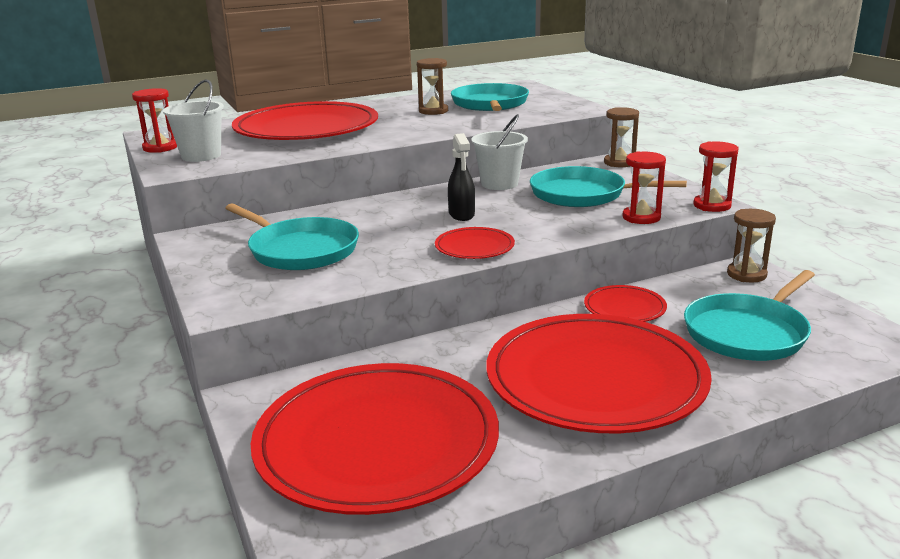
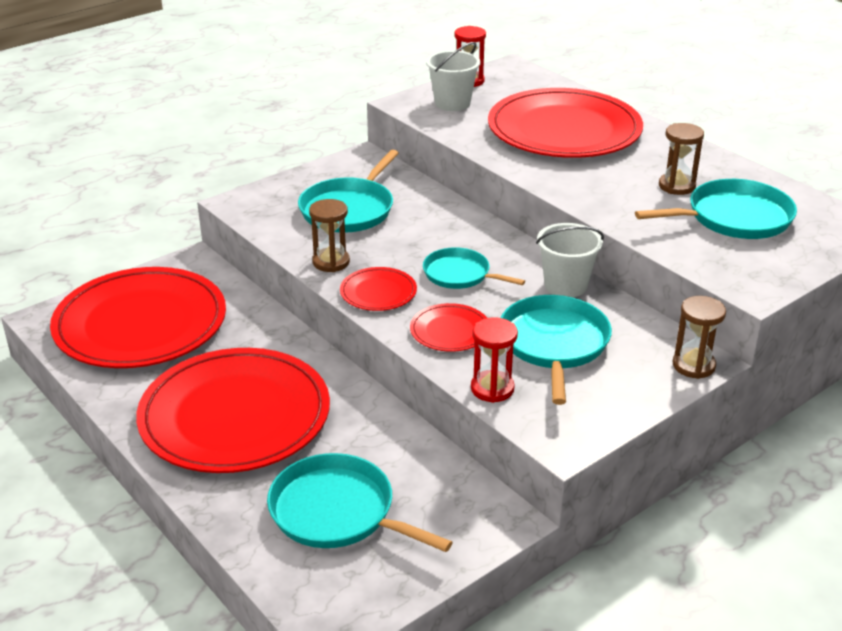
camera: 75 degrees right, 10 degrees up
black spray bottle [448,133,475,221] -> turquoise pan [423,247,525,289]
red plate [584,285,667,322] -> red plate moved to [410,303,487,352]
red hourglass [693,141,739,212] -> none
brown hourglass [727,209,776,283] -> brown hourglass moved to [309,199,350,272]

